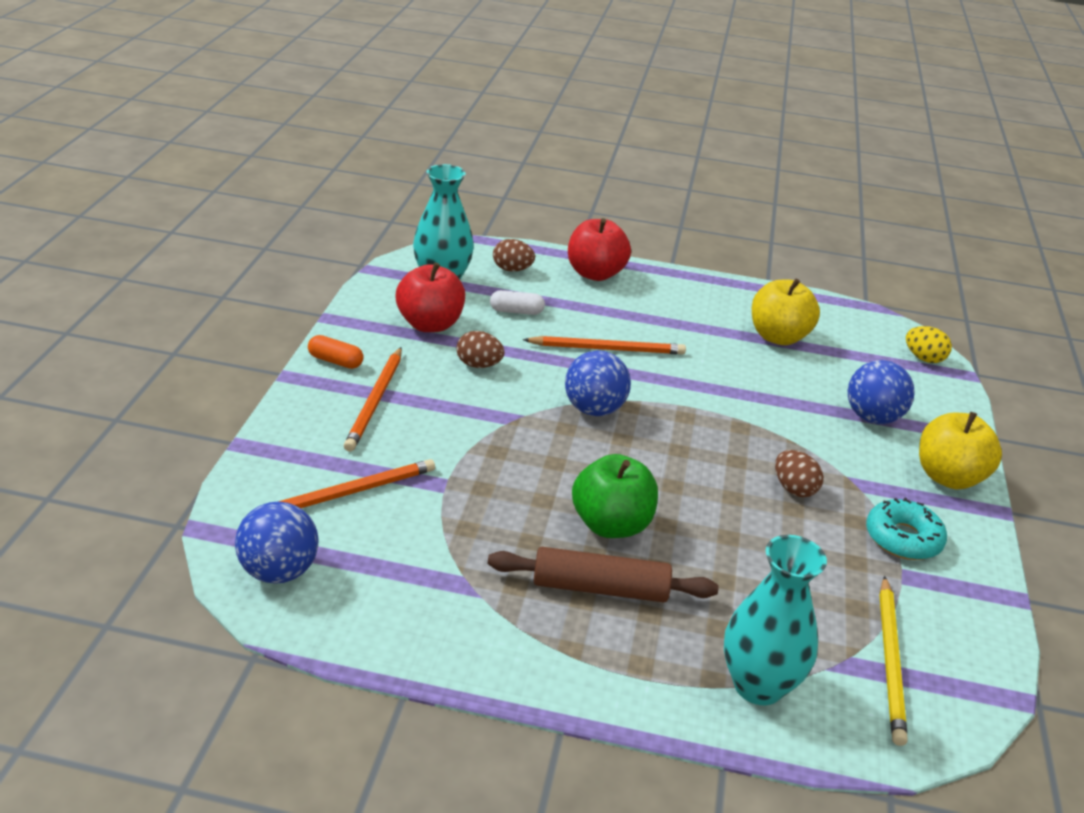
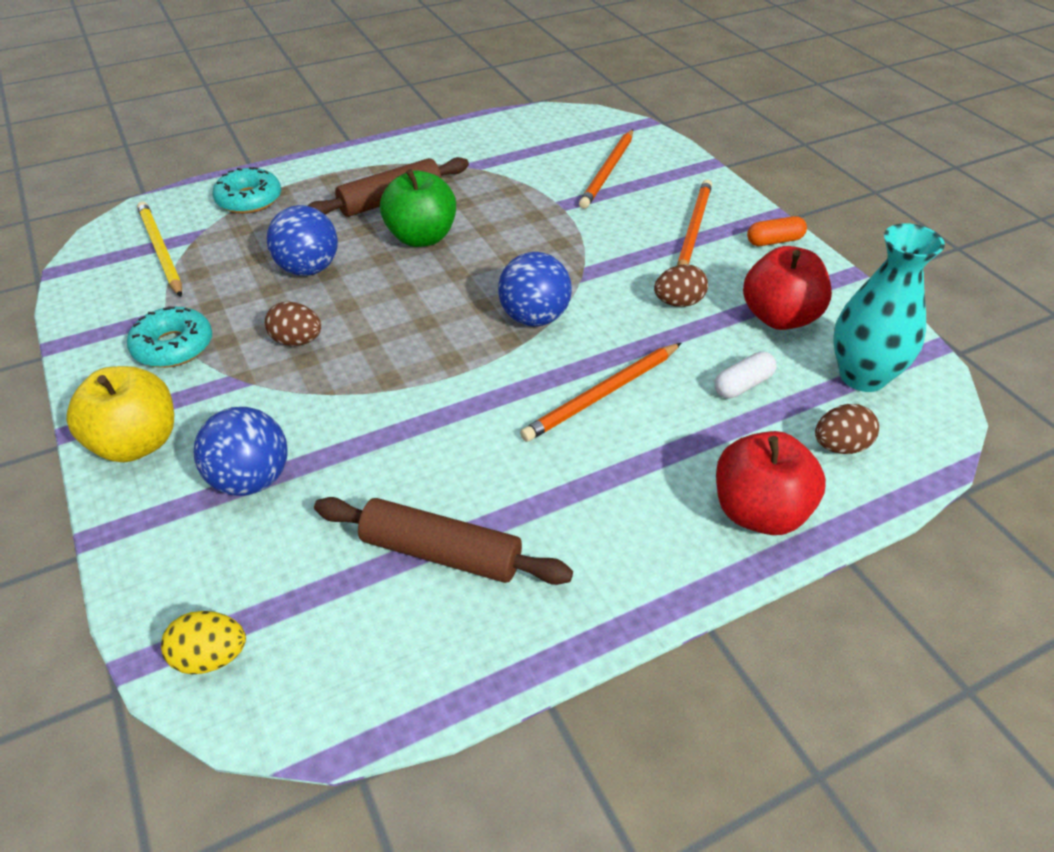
camera: 145 degrees right, 10 degrees up
blue ball [235,501,319,584] -> blue ball moved to [267,205,338,276]
orange pencil [344,347,402,452] -> orange pencil turned 45 degrees clockwise [677,180,712,266]
turquoise vase [724,535,827,705] -> turquoise donut [213,167,281,214]
yellow apple [752,278,820,345] -> brown rolling pin [314,497,573,585]

